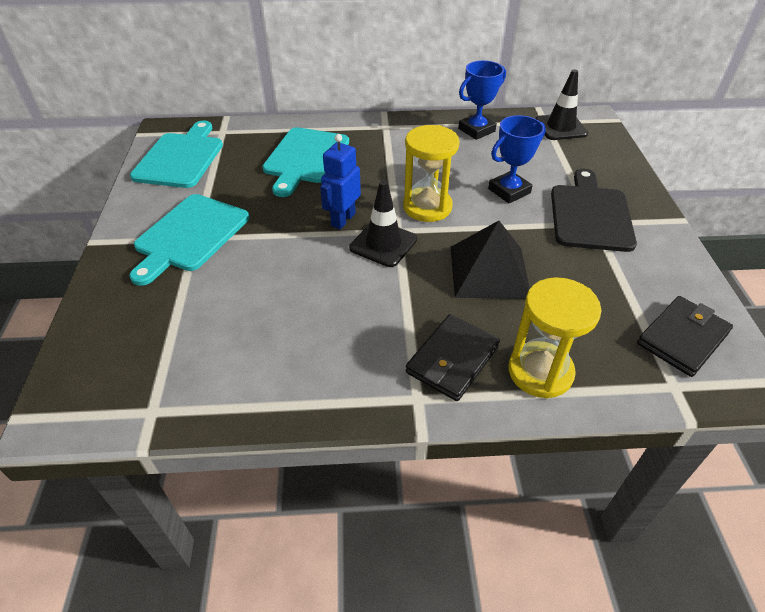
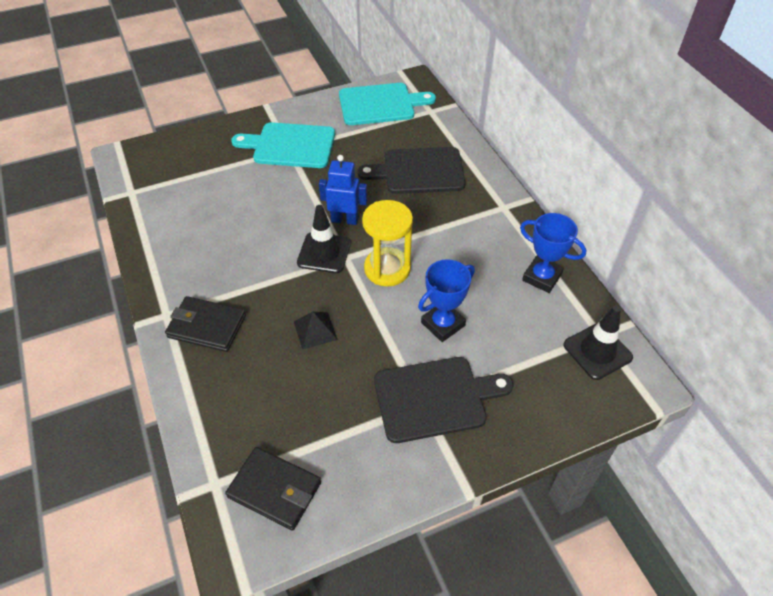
camera: 70 degrees right, 5 degrees up
turquoise cutting board [262,127,349,197] -> black cutting board [358,147,466,194]
black pyramid [450,221,530,299] -> black pyramid [294,312,338,350], size x0.54
blue trophy [488,115,546,203] -> blue trophy turned 75 degrees counterclockwise [418,259,475,342]
yellow hourglass [508,277,602,399] -> none

